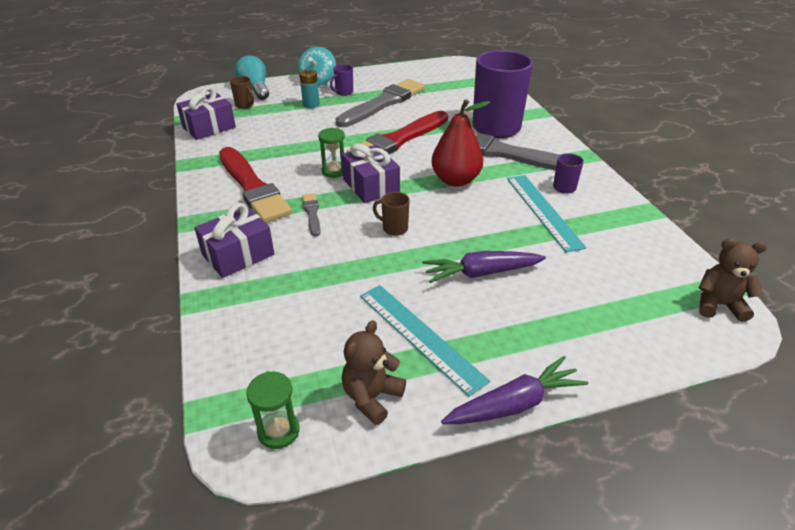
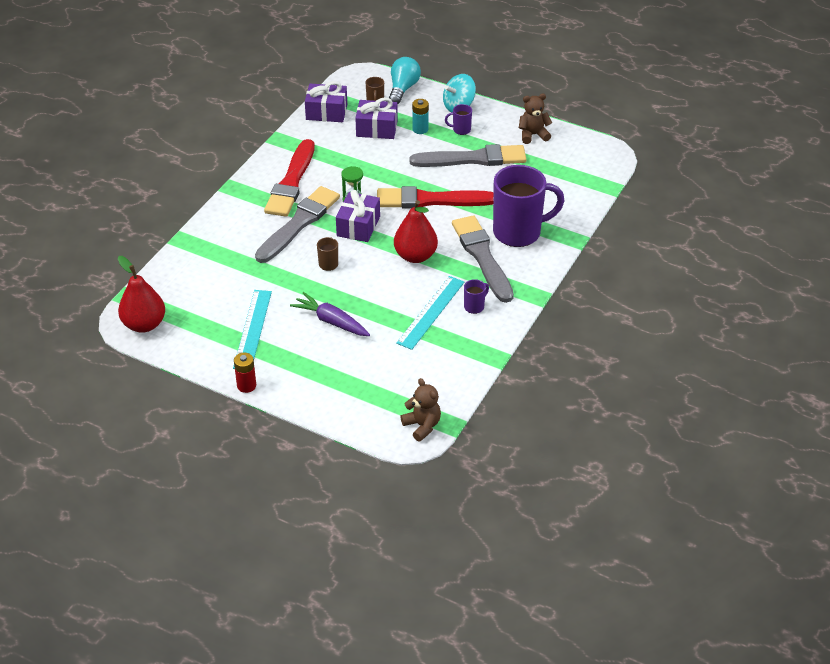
camera: 45 degrees right, 5 degrees up
purple gift [194,203,274,278] -> purple gift moved to [355,98,398,139]
green hourglass [246,371,300,449] -> red pear [118,256,165,333]
grey brush [302,193,320,236] -> grey brush [255,186,340,263], size x2.25
brown teddy bear [342,320,406,425] -> brown teddy bear moved to [519,94,552,144]
purple carrot [441,356,588,424] -> red battery [234,352,256,393]

